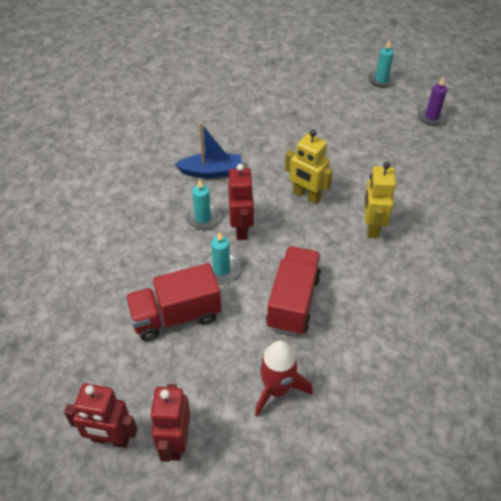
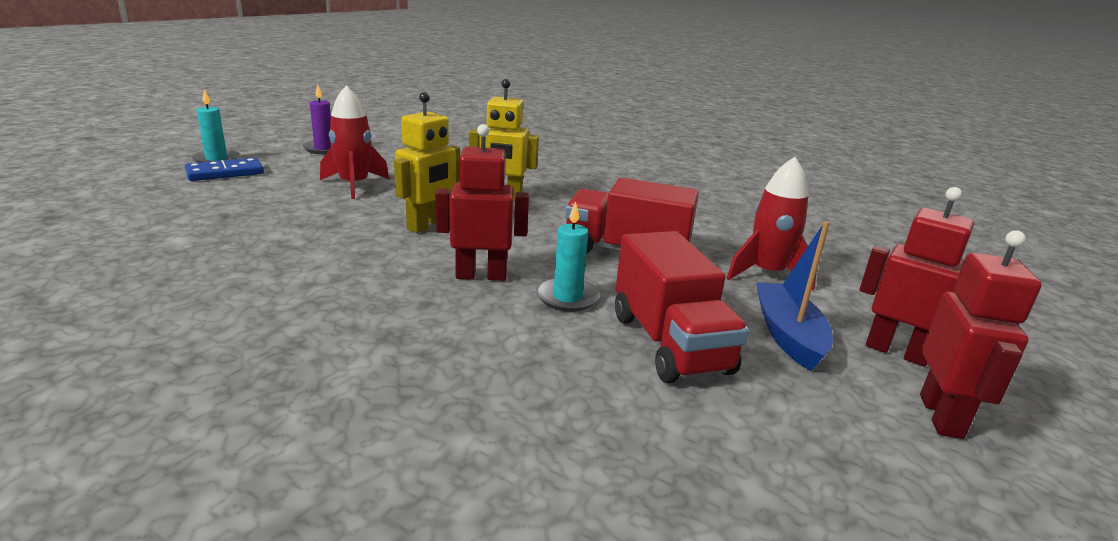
camera: 90 degrees left, 25 degrees down
red robot [150,384,190,462] -> red robot turned 150 degrees counterclockwise [859,187,974,367]
blue boat [175,123,242,178] -> blue boat moved to [756,221,833,371]
turquoise candle [186,179,220,230] -> none
none -> blue domino [185,157,264,181]
none -> red rocket [320,85,389,199]

